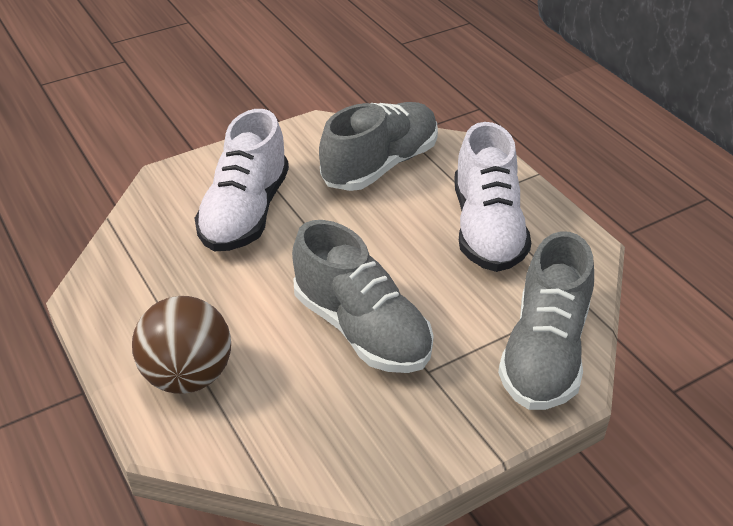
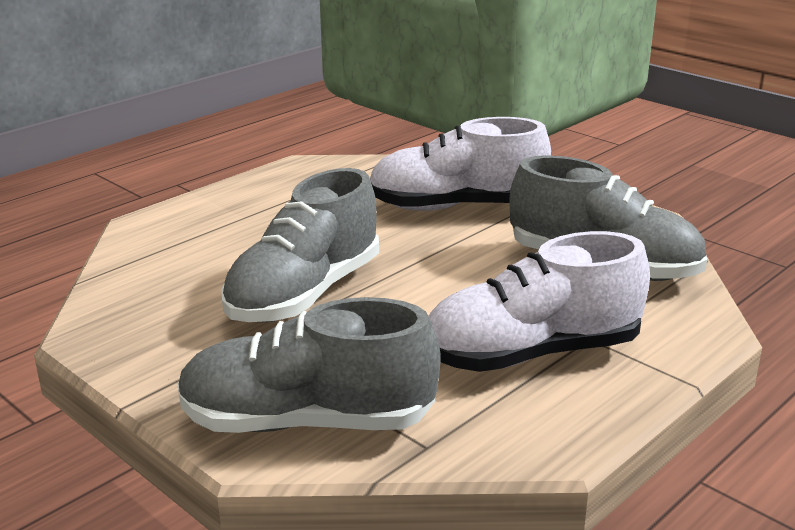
camera: 75 degrees right, 15 degrees down
brown ball [132,296,231,394] -> none

